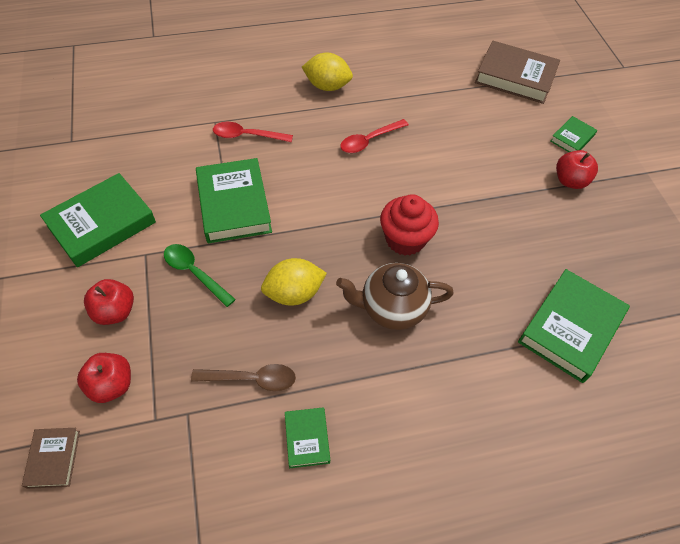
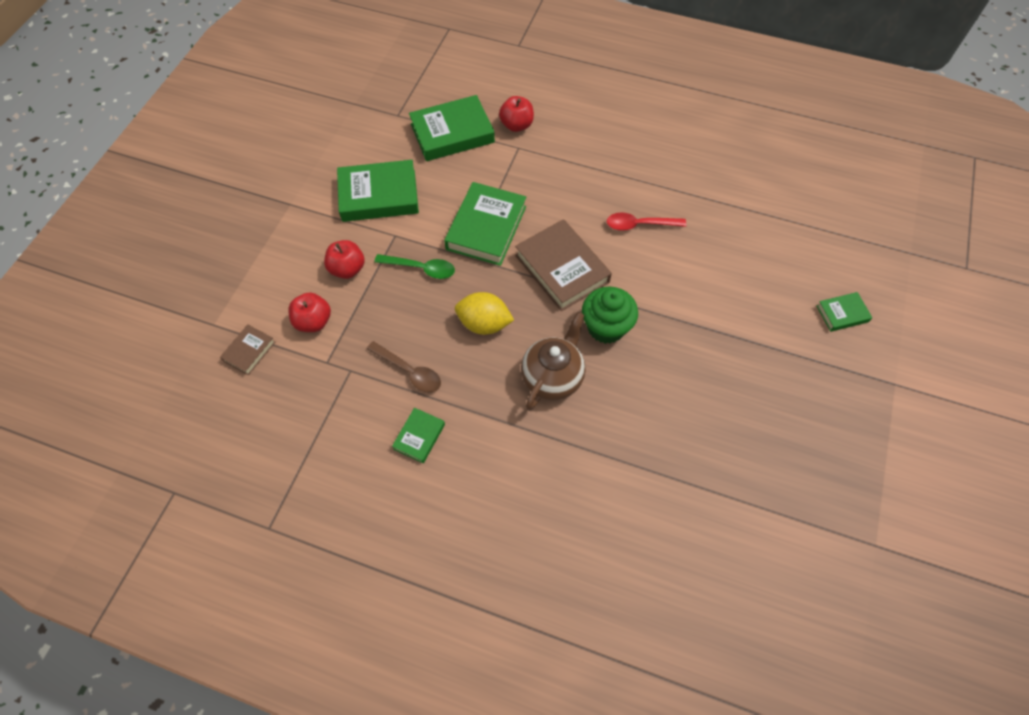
camera: 35 degrees right, 5 degrees up
green spoon [164,244,236,307] -> green spoon turned 120 degrees clockwise [374,254,455,279]
red spoon [213,122,293,142] -> none
yellow lemon [302,52,353,91] -> none
brown teapot [336,263,454,330] -> brown teapot turned 90 degrees clockwise [521,312,586,410]
red cupcake [380,194,439,256] -> green cupcake [582,287,638,344]
brown book [475,41,560,104] -> brown book moved to [515,219,612,311]
green book [518,269,630,383] -> green book moved to [409,95,495,161]
red apple [556,150,598,189] -> red apple moved to [499,96,534,132]

